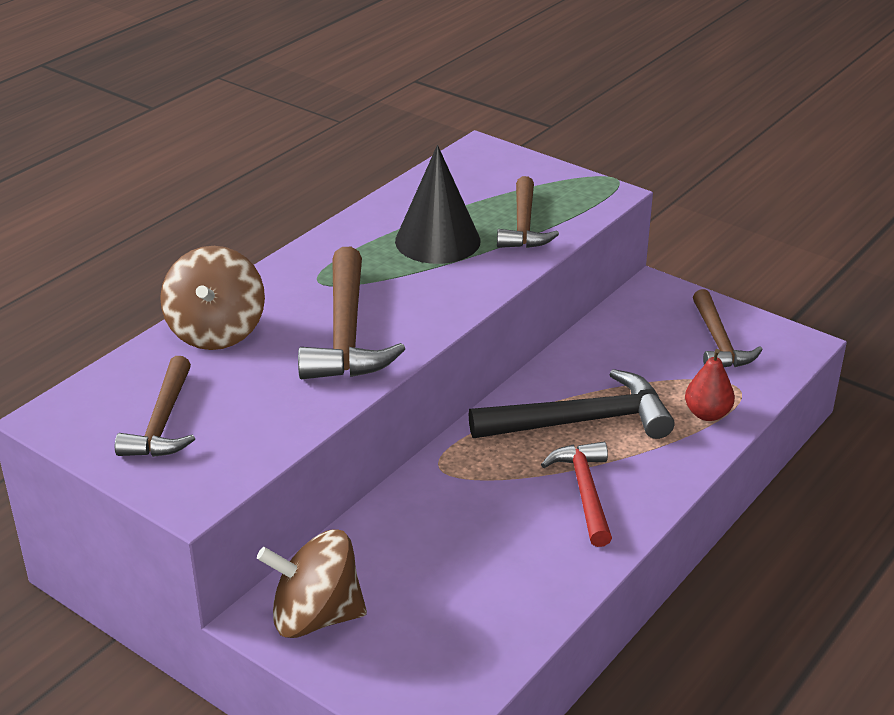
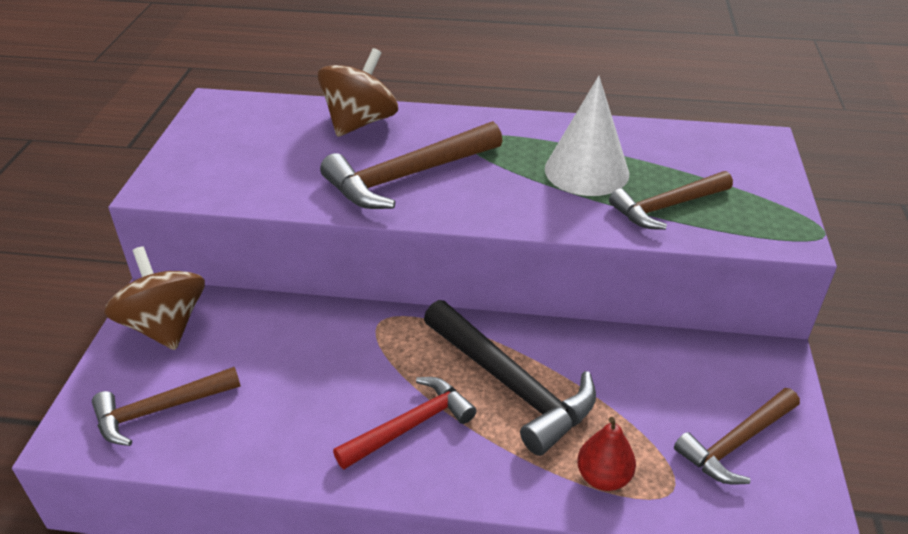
camera: 60 degrees right, 5 degrees up
brown hammer [115,356,195,457] -> brown hammer moved to [92,367,241,446]
brown spinning top [160,246,265,350] -> brown spinning top turned 150 degrees clockwise [318,48,398,137]
black cone [395,145,481,264] -> white cone [545,76,629,196]

